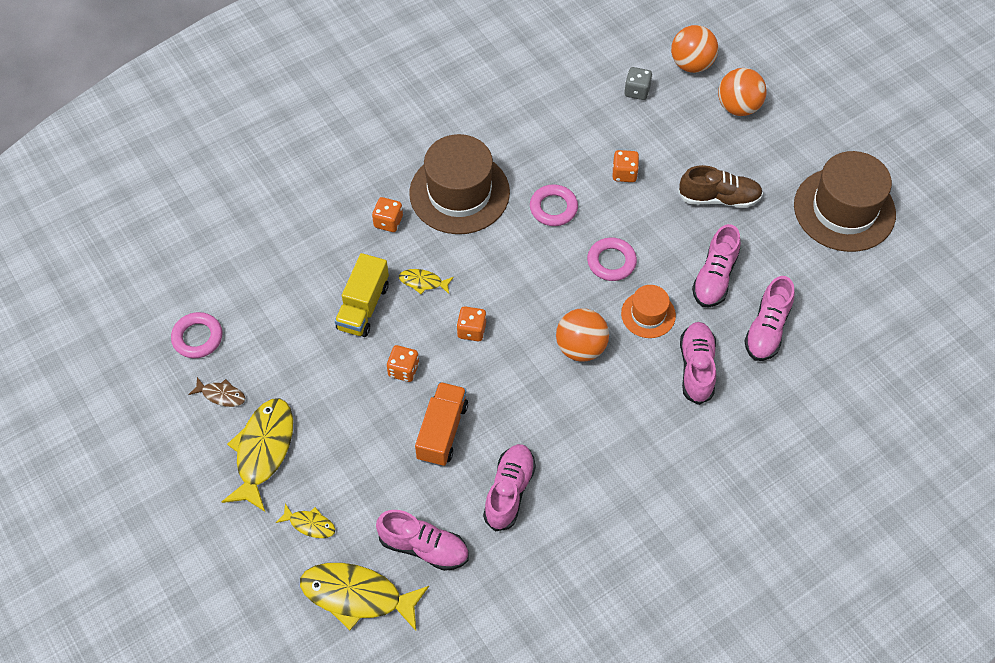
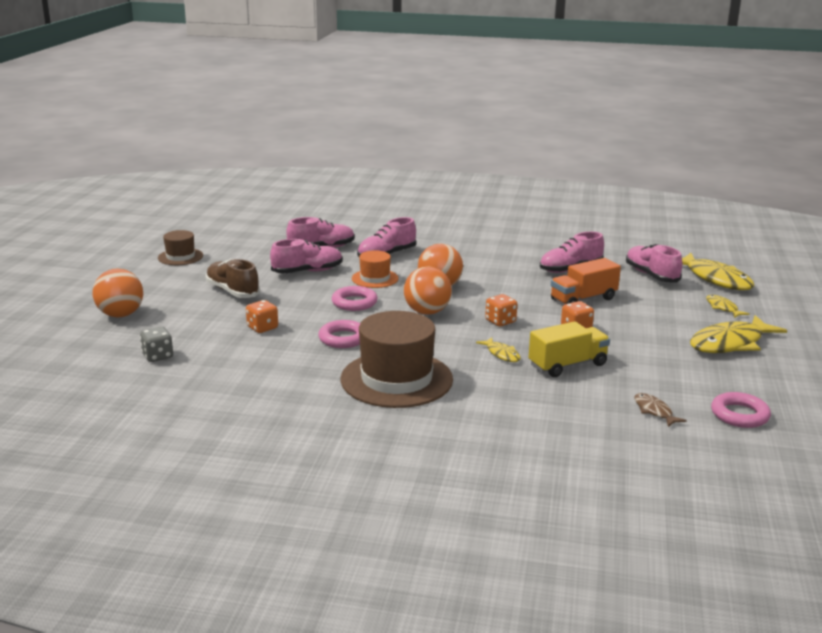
camera: 135 degrees left, 35 degrees down
brown fish [188,377,245,407] -> brown fish moved to [634,393,687,427]
orange dice [372,197,403,232] -> none
orange ball [671,25,718,73] -> orange ball moved to [404,267,452,315]
brown hat [794,151,896,252] -> brown hat [158,230,203,265], size x0.51

